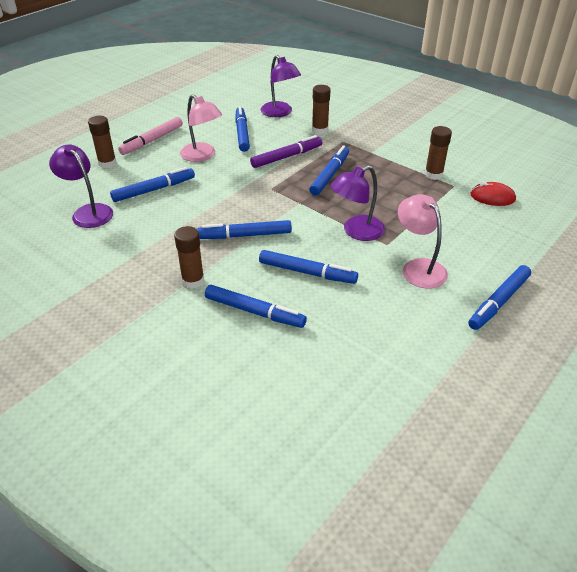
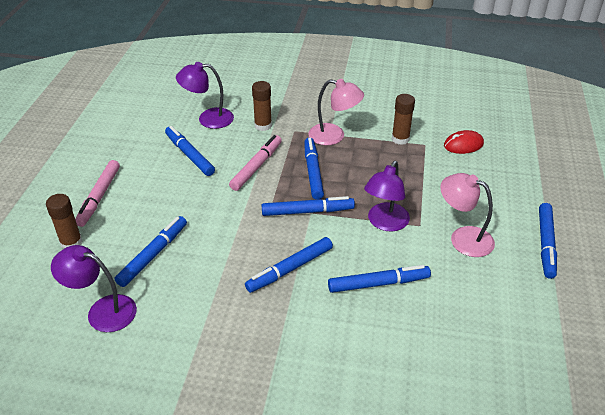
camera: 30 degrees left, 0 degrees up
brown glue stick [174,226,204,289] -> none
pink lamp [180,94,222,162] -> pink lamp moved to [308,79,364,145]
blue marker [205,285,307,328] -> blue marker moved to [262,196,355,216]
purple marker [250,135,322,168] -> pink marker [229,135,282,191]
purple lamp [261,55,301,117] -> purple lamp turned 150 degrees clockwise [176,62,234,129]

